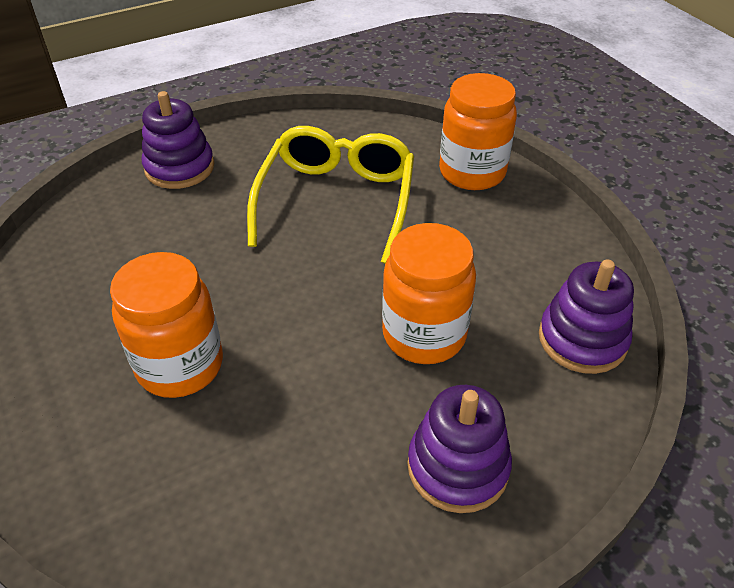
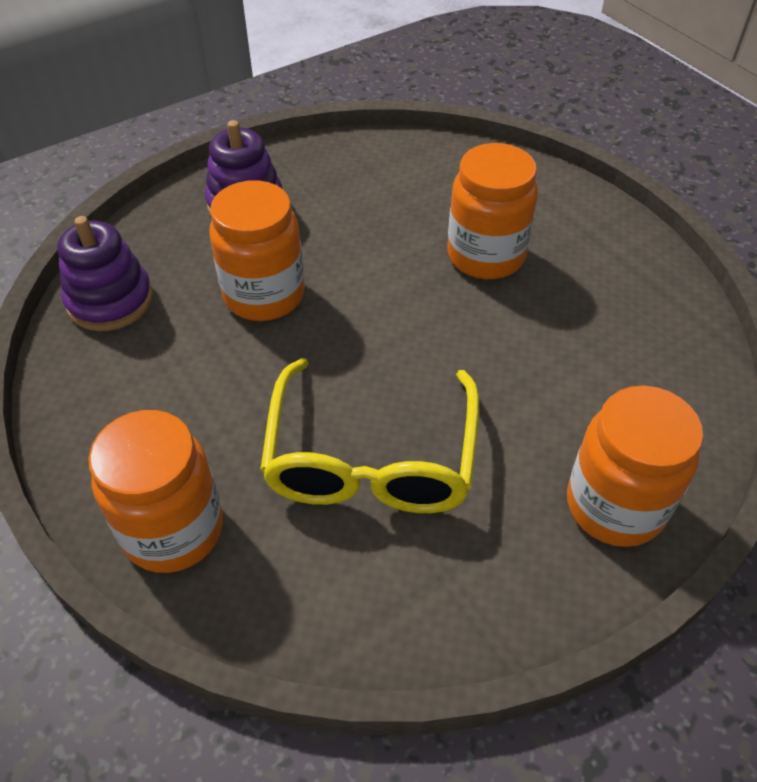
camera: 175 degrees right, 5 degrees up
purple stacking toy [142,91,214,189] -> orange jar [567,386,703,547]

